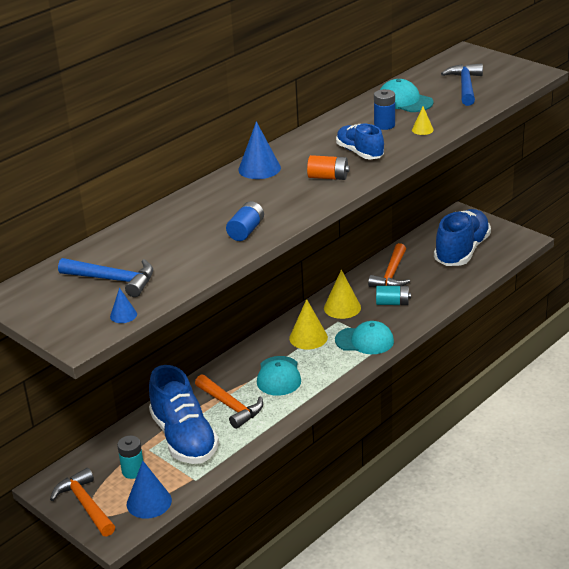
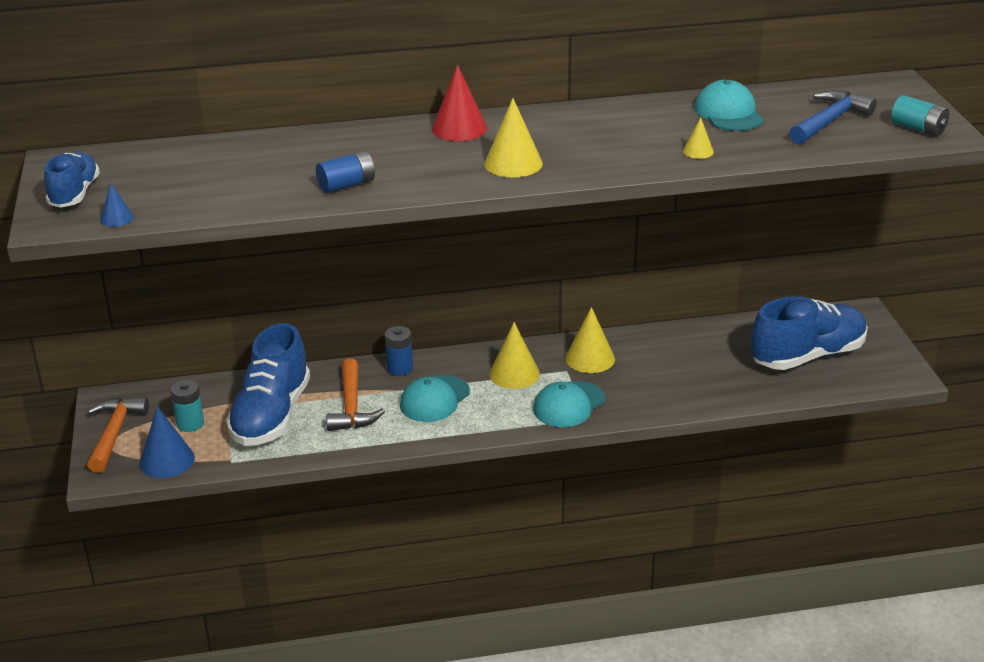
camera: 35 degrees right, 0 degrees up
blue hammer [58,258,153,297] -> none
blue cone [238,121,281,179] -> red cone [432,65,487,141]
orange battery [307,155,350,180] -> yellow cone [484,98,543,178]
turquoise cap [335,321,394,354] -> turquoise cap turned 90 degrees clockwise [533,381,605,427]
blue shoe [336,124,384,159] -> blue shoe moved to [44,152,100,208]
orange hammer [368,243,410,287] -> none
blue battery [374,89,395,130] -> blue battery moved to [385,326,413,376]
turquoise battery [376,286,411,305] -> turquoise battery moved to [891,95,949,136]

